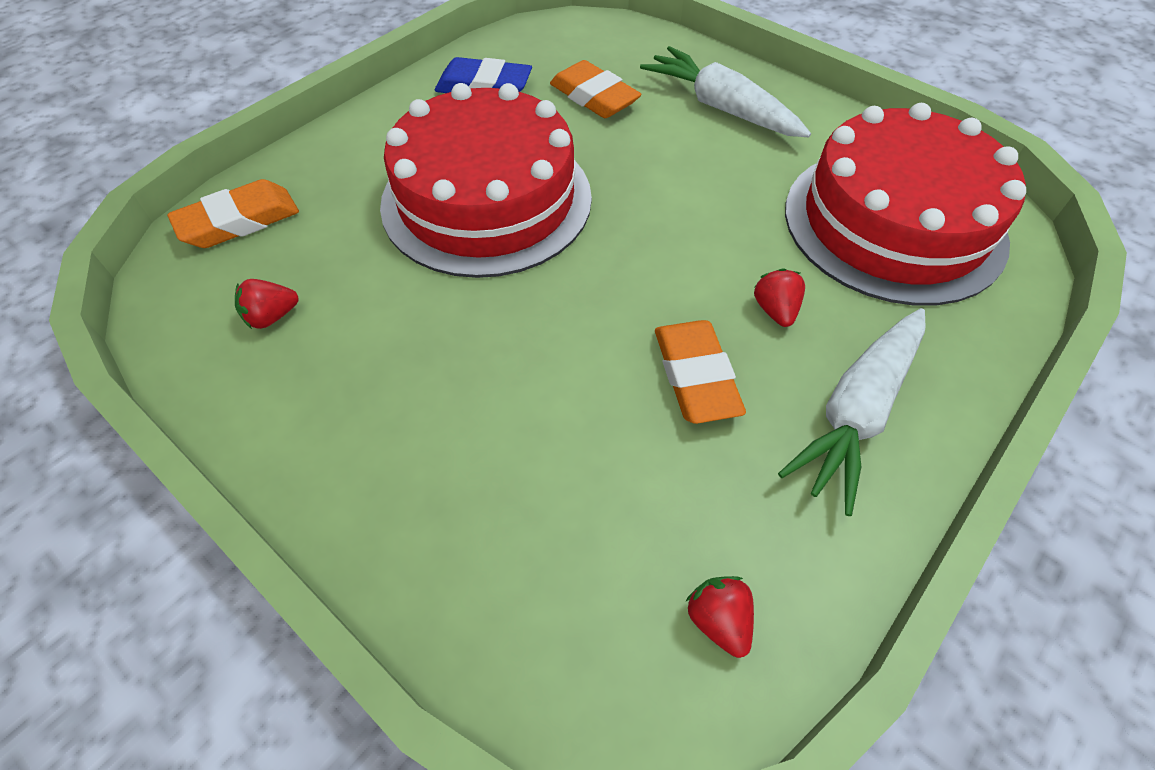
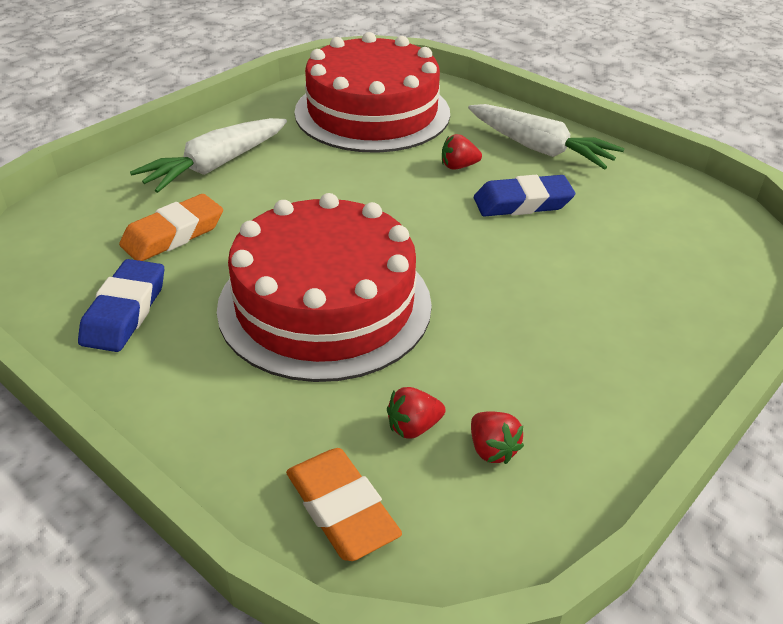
camera: 90 degrees left, 15 degrees down
orange eraser [655,320,746,424] -> blue eraser [474,175,575,217]
red strawberry [685,576,754,658] -> red strawberry moved to [387,387,446,439]

